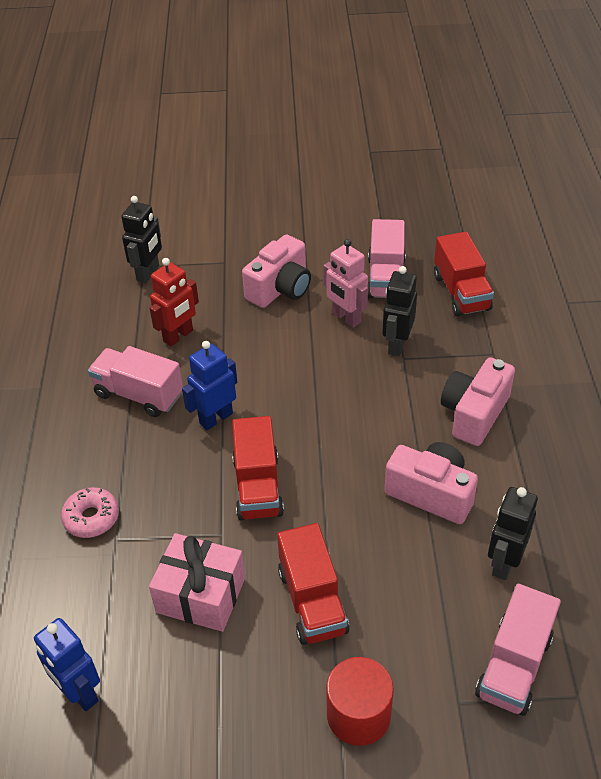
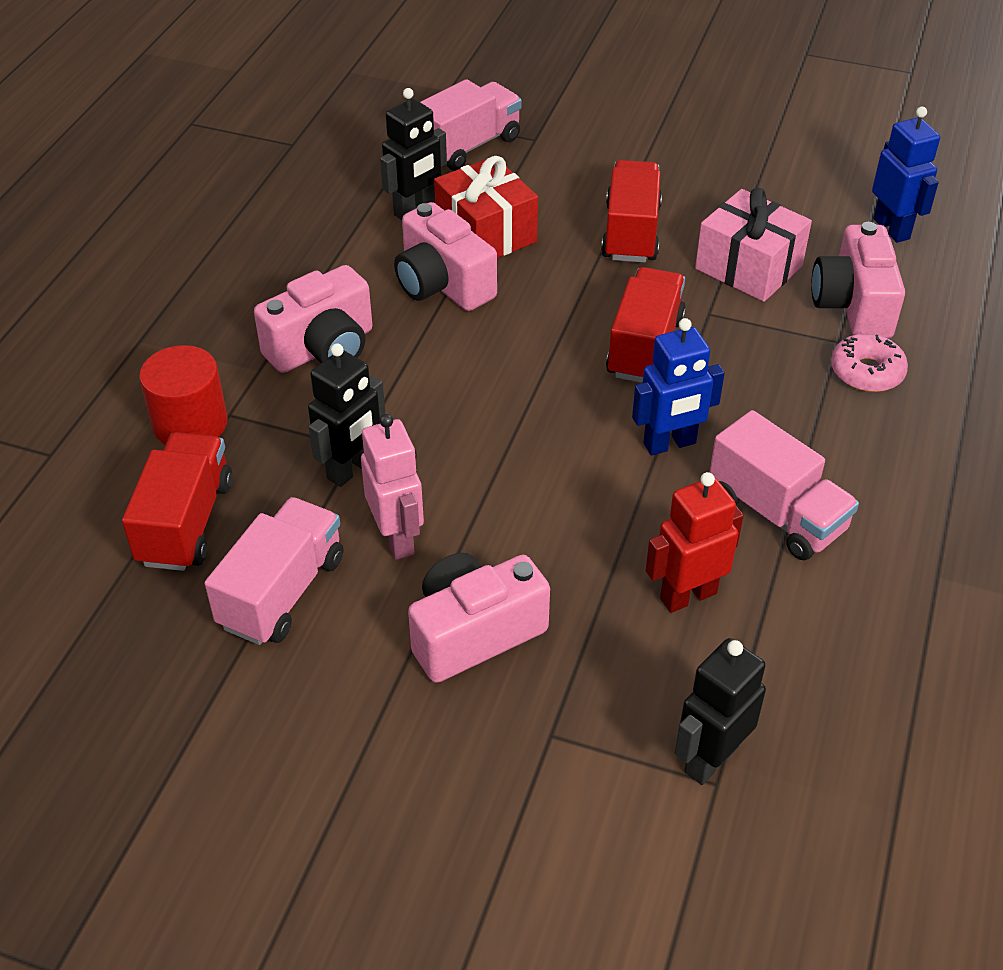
camera: 160 degrees left, 0 degrees up
red cylinder [326,657,394,746] -> red cylinder moved to [139,345,228,445]
none -> red gift [434,156,538,258]
none -> pink camera [811,222,905,339]

